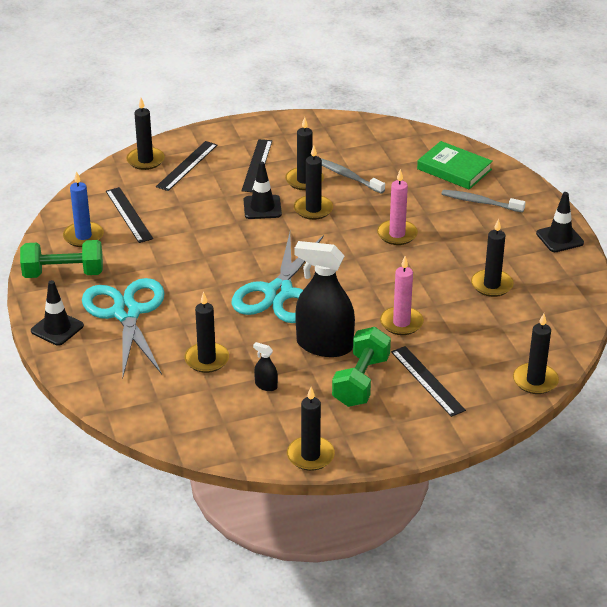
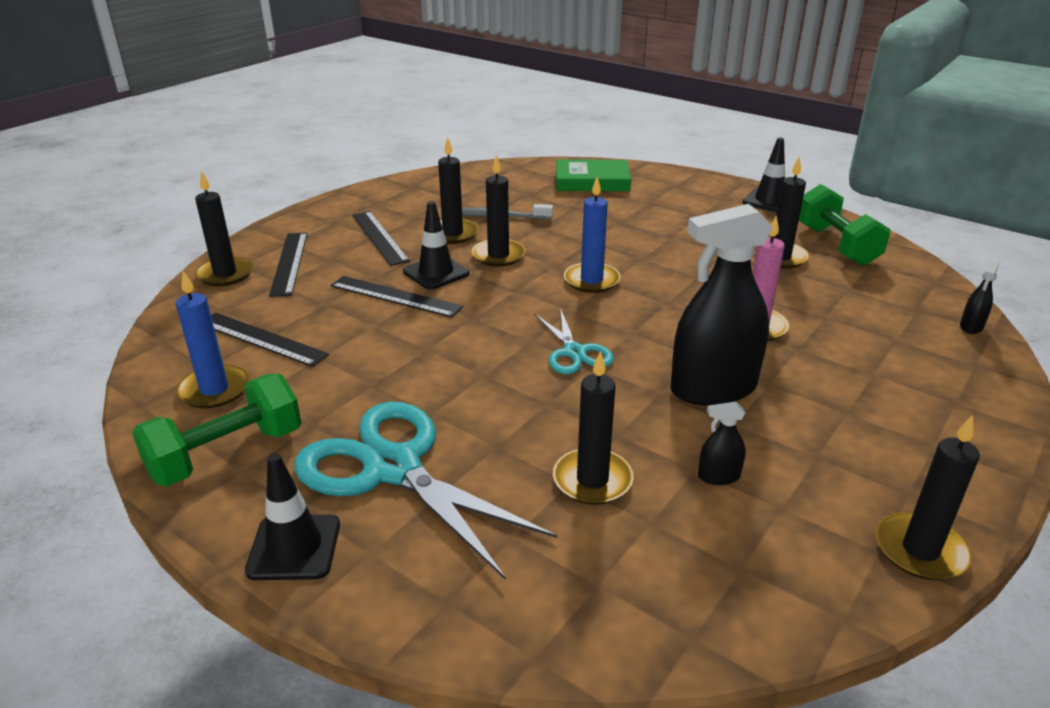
camera: 35 degrees left, 5 degrees down
turquoise scissors [232,233,324,323] -> turquoise scissors [535,308,614,374], size x0.52
green dumbbell [332,327,391,407] -> green dumbbell moved to [799,184,891,266]
pink candle [377,169,418,245] -> none
black ruler [391,346,466,417] -> black ruler moved to [331,276,463,318]
grey toothbrush [441,190,525,212] -> none
black candle [513,313,559,394] -> black spray bottle [960,261,999,334]
none -> blue candle [564,177,621,293]

